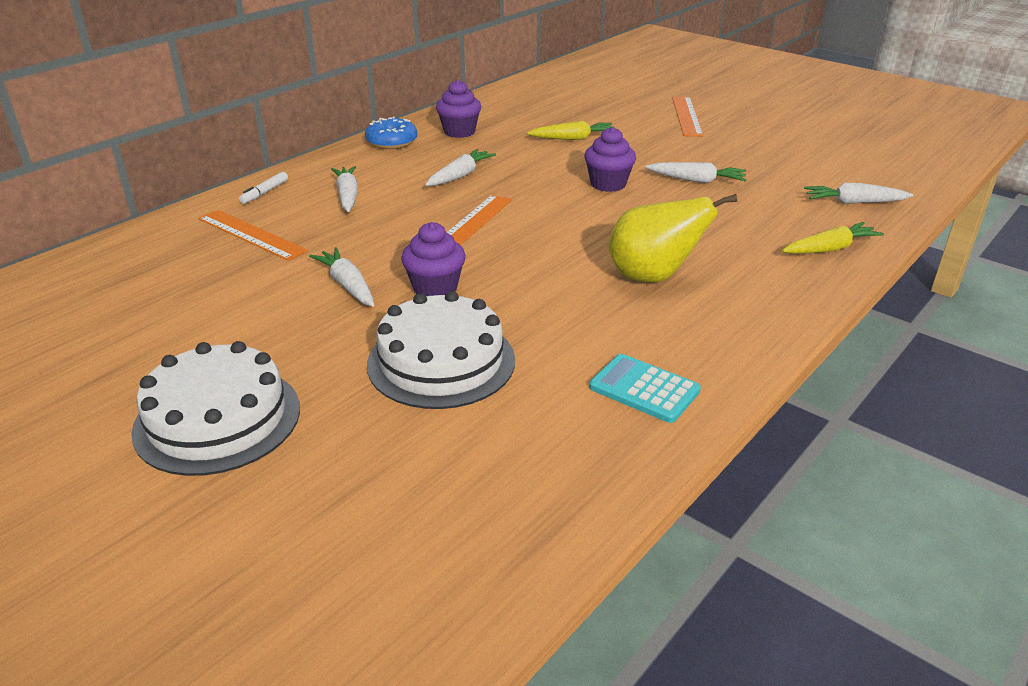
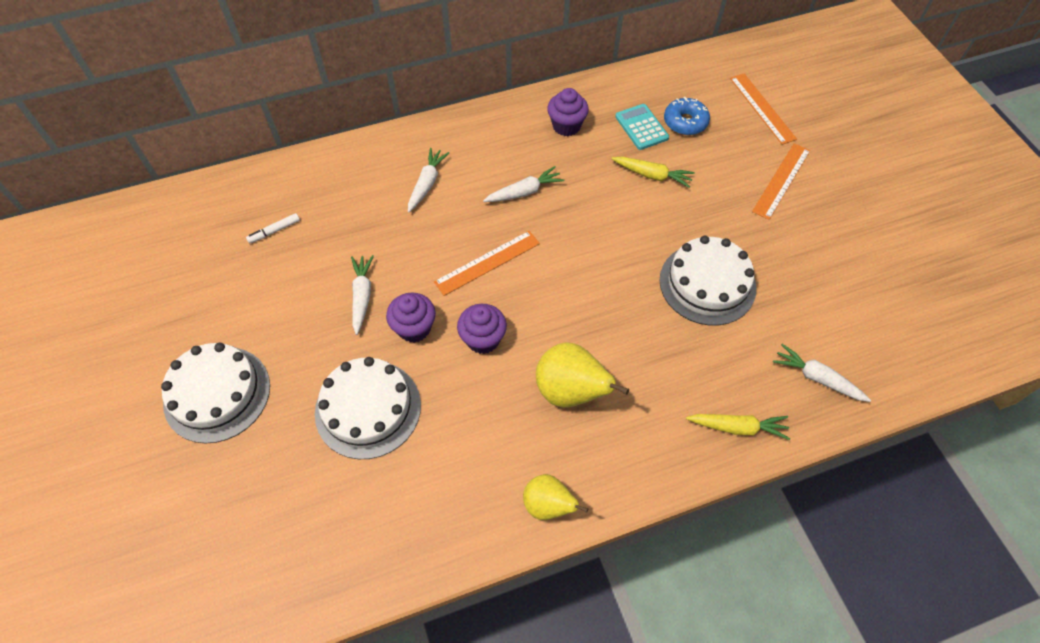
camera: 30 degrees right, 25 degrees up
orange ruler [198,210,308,261] -> orange ruler moved to [730,73,797,145]
white marker [239,172,288,204] -> white marker moved to [246,213,300,244]
blue donut [365,117,417,149] -> blue donut moved to [664,97,710,135]
purple cupcake [584,127,636,192] -> purple cupcake moved to [457,304,507,354]
turquoise calculator [589,354,701,423] -> turquoise calculator moved to [615,104,669,150]
white carrot [646,162,746,183] -> white cake [659,235,756,325]
none -> yellow pear [523,474,588,520]

